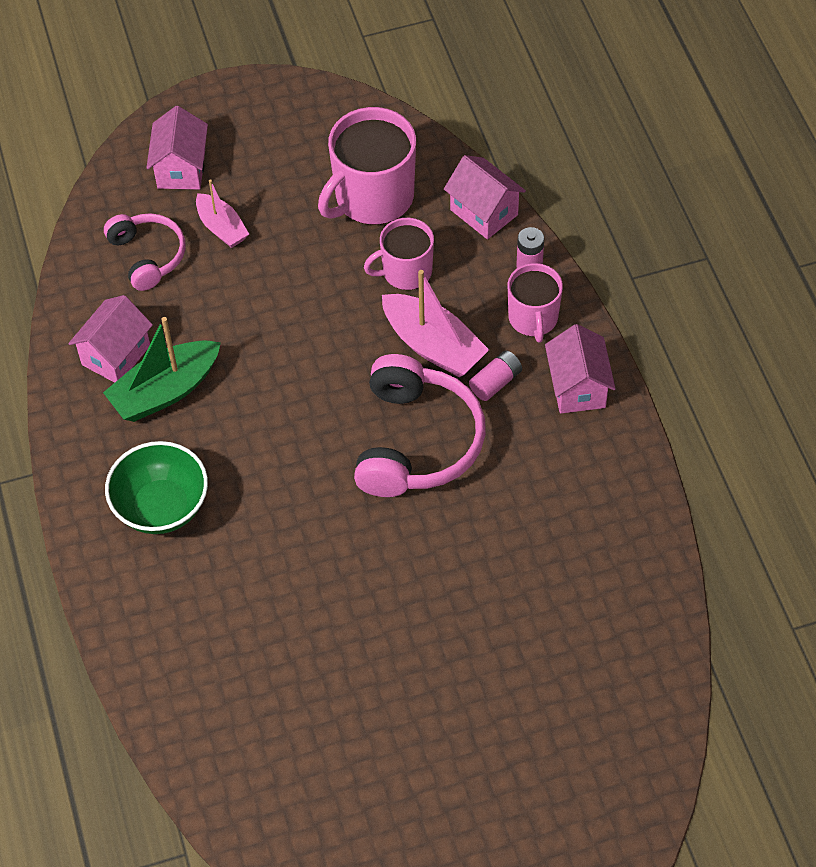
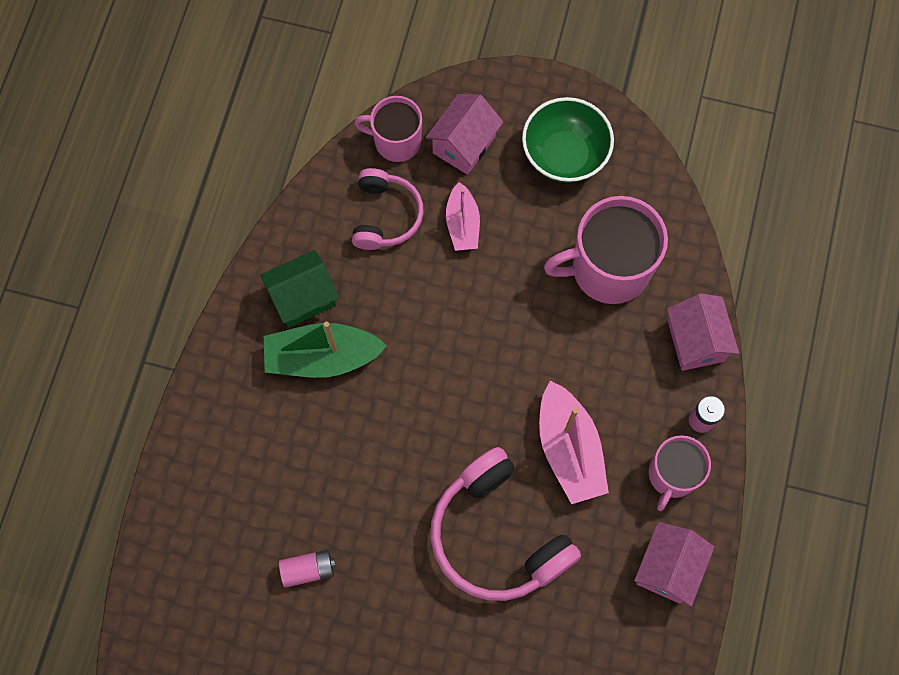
camera: 30 degrees right, 15 degrees up
pink house [68,295,153,383] -> green house [260,250,339,327]
green bowl [105,441,208,534] -> green bowl moved to [522,97,614,183]
pink headphones [354,354,486,497] -> pink headphones turned 105 degrees clockwise [431,447,581,601]
pink mug [364,218,434,290] -> pink mug moved to [354,96,422,162]
pink battery [469,350,522,401] -> pink battery moved to [279,550,336,588]

